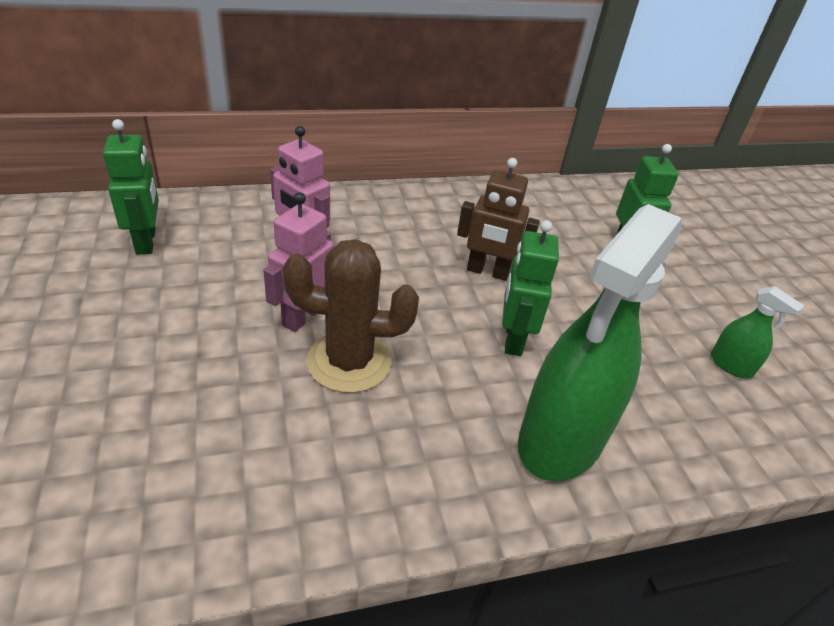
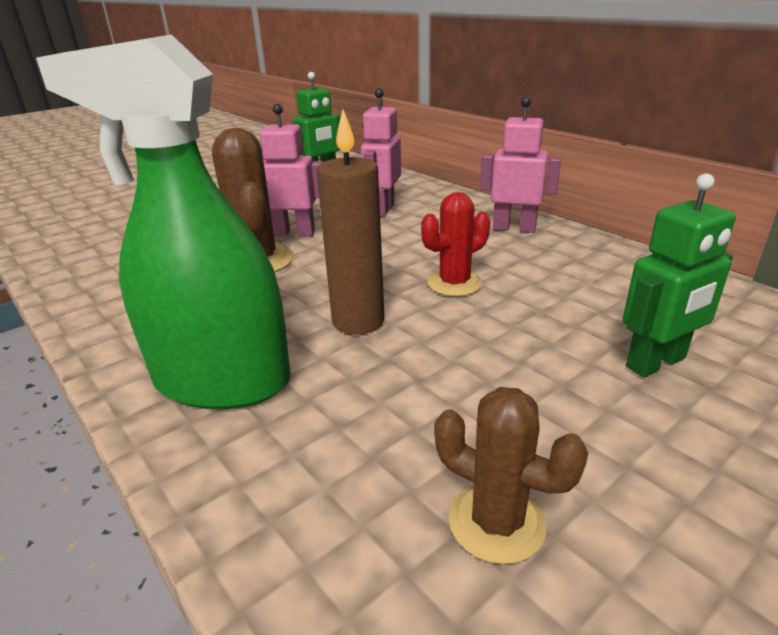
camera: 70 degrees right, 10 degrees down
brown robot [457,158,540,281] -> red cactus [421,192,490,297]
green robot [502,220,559,356] -> brown candle [317,110,384,335]
green spray bottle [711,286,805,378] -> brown cactus [434,387,588,564]
none -> pink robot [480,96,561,233]

